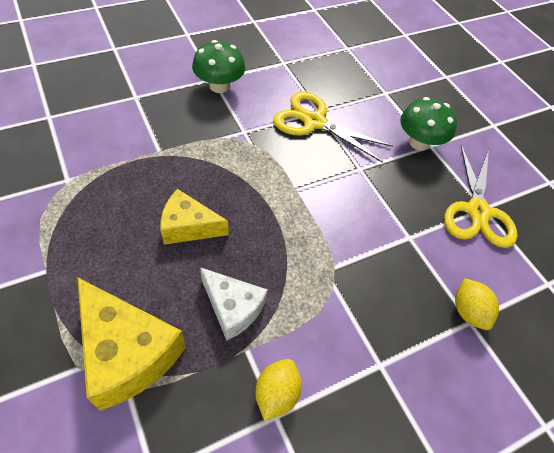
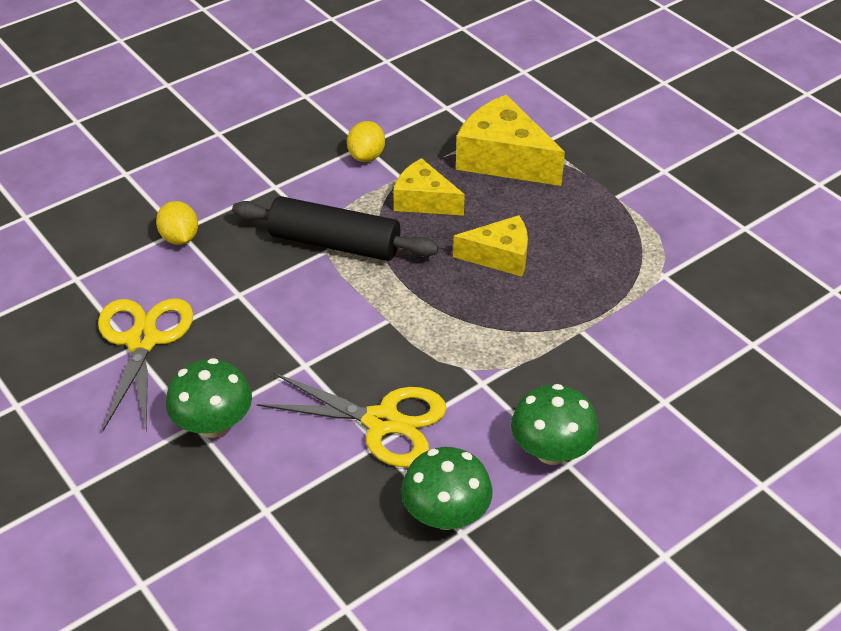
camera: 175 degrees right, 10 degrees down
white cheese [200,267,268,341] -> yellow cheese [393,158,465,216]
none -> black rolling pin [232,196,439,261]
none -> green mushroom [401,447,492,530]

